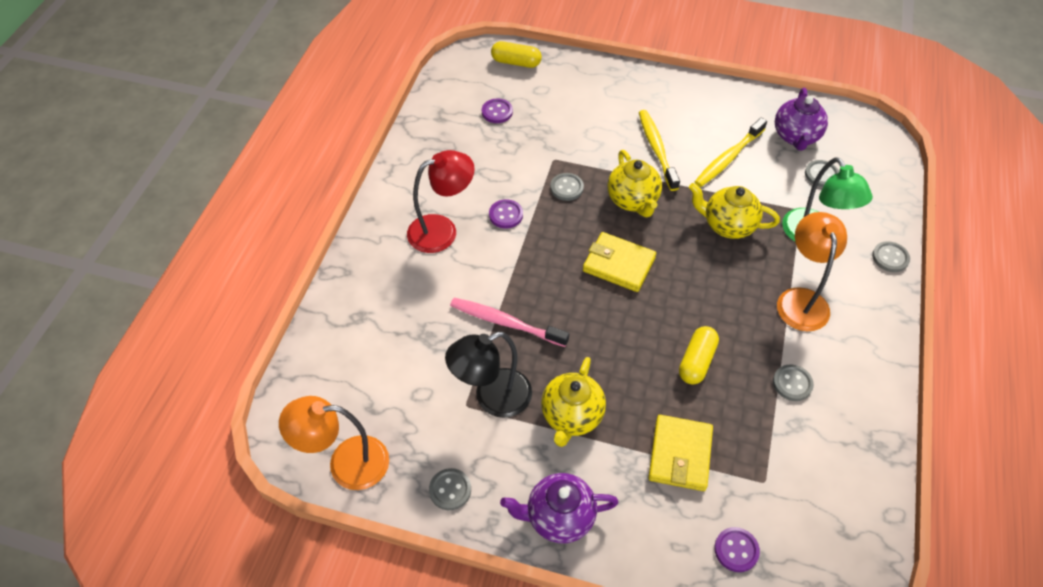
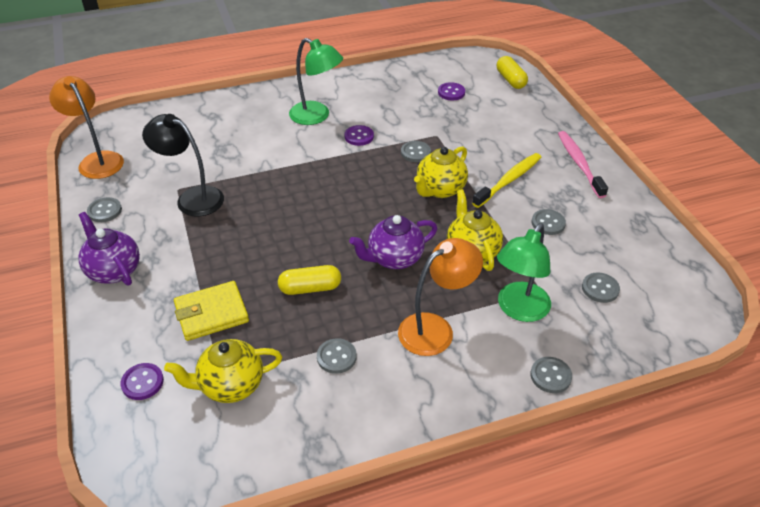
camera: 55 degrees right, 10 degrees down
red lamp [407,150,475,253] -> green lamp [289,38,343,125]
pink toothbrush [450,298,569,347] -> pink toothbrush moved to [558,131,608,198]
yellow teapot [541,357,606,447] -> yellow teapot moved to [164,339,282,403]
yellow wallet [583,232,656,292] -> none
yellow toothbrush [695,118,767,187] -> grey button [532,209,566,235]
purple teapot [775,88,828,151] -> purple teapot moved to [349,215,437,269]

